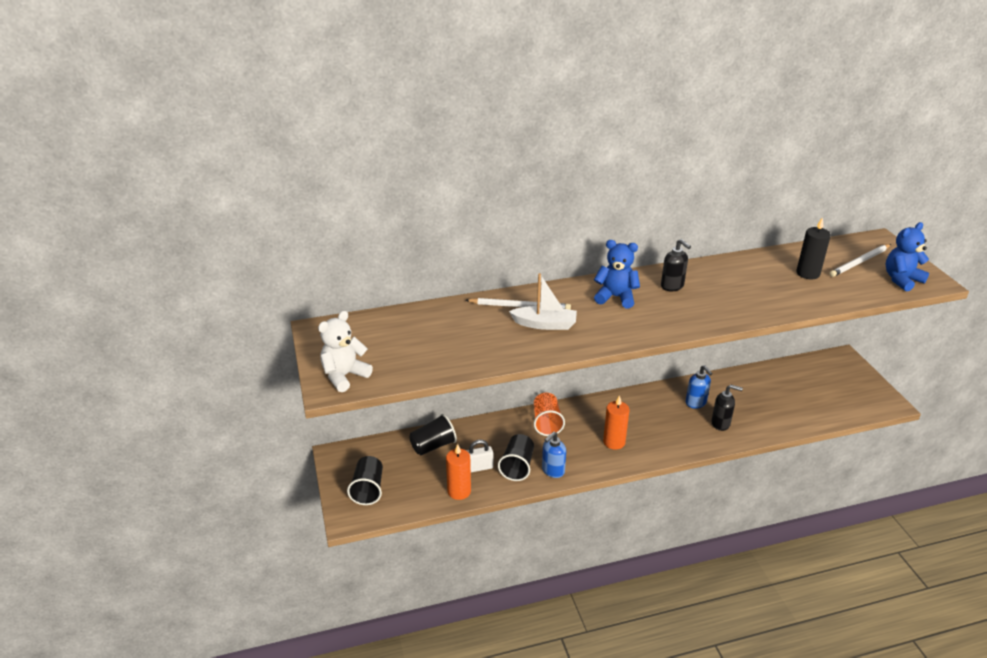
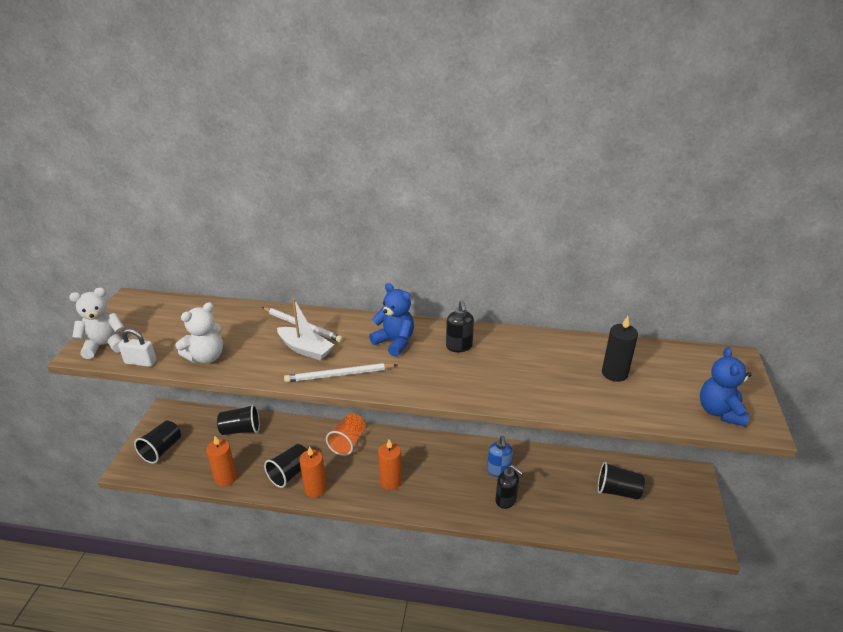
camera: 25 degrees right, 0 degrees up
white padlock [466,440,493,472] -> white padlock moved to [118,329,157,367]
blue soap dispenser [542,431,566,478] -> orange candle [300,446,327,498]
white pencil [829,244,891,277] -> white pencil moved to [284,363,397,382]
blue teddy bear [885,222,929,292] -> blue teddy bear turned 75 degrees counterclockwise [700,347,752,427]
none -> white teddy bear [175,302,223,364]
none -> black cup [598,462,645,500]

